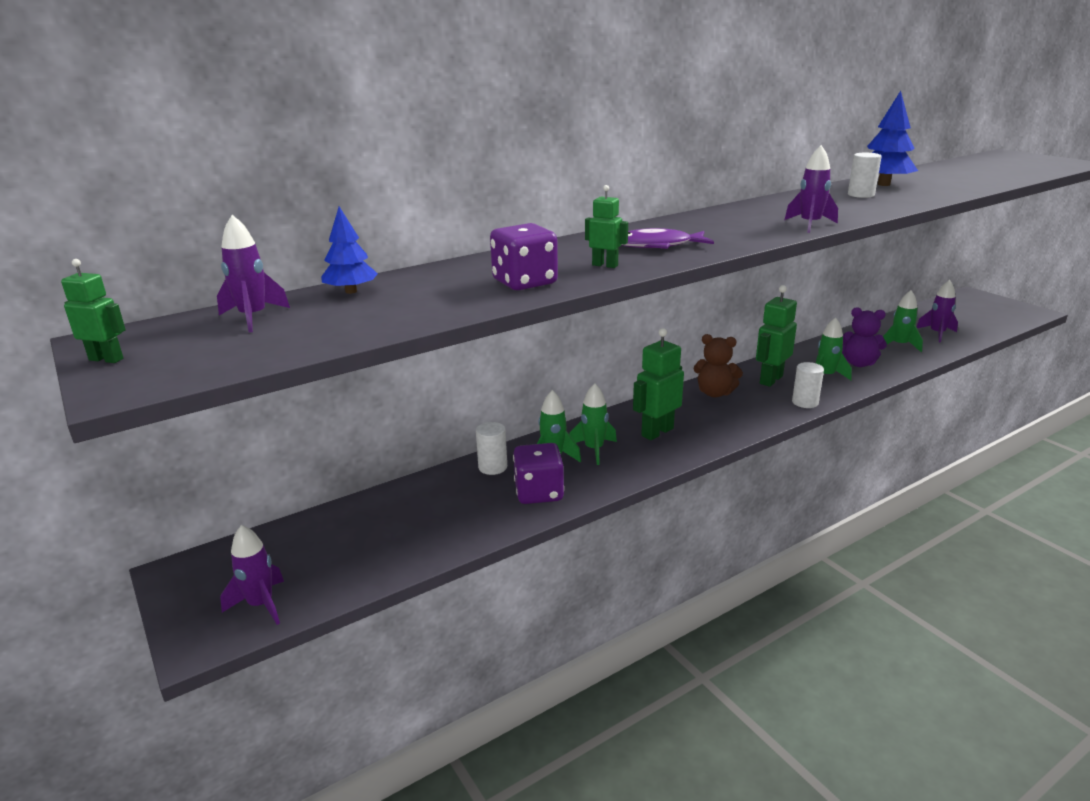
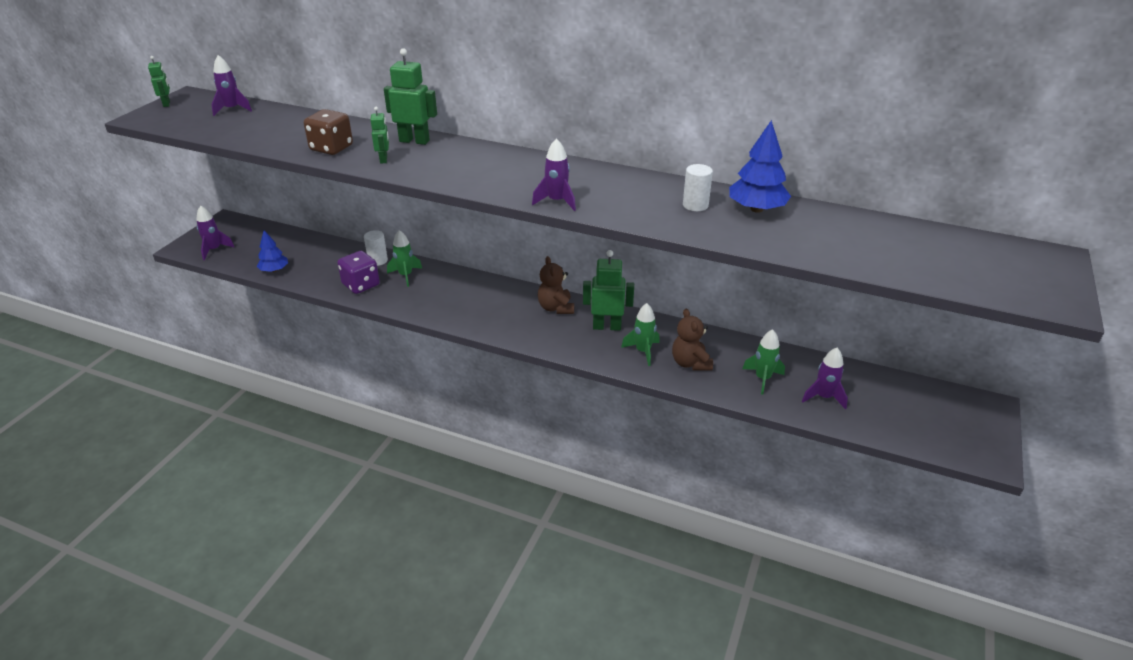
camera: 55 degrees right, 10 degrees up
blue tree [321,207,378,294] -> blue tree moved to [257,230,288,272]
purple dice [490,223,558,290] -> brown dice [304,109,353,155]
green rocket [569,383,617,465] -> none
purple fish [622,228,714,249] -> none
green robot [633,328,684,440] -> green robot moved to [384,48,437,145]
white cylinder [792,362,824,408] -> none
purple teddy bear [842,307,887,367] -> brown teddy bear [672,308,713,371]

